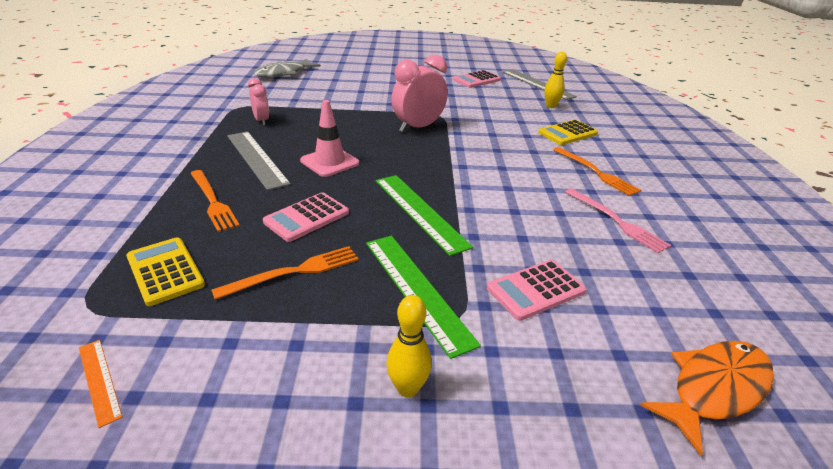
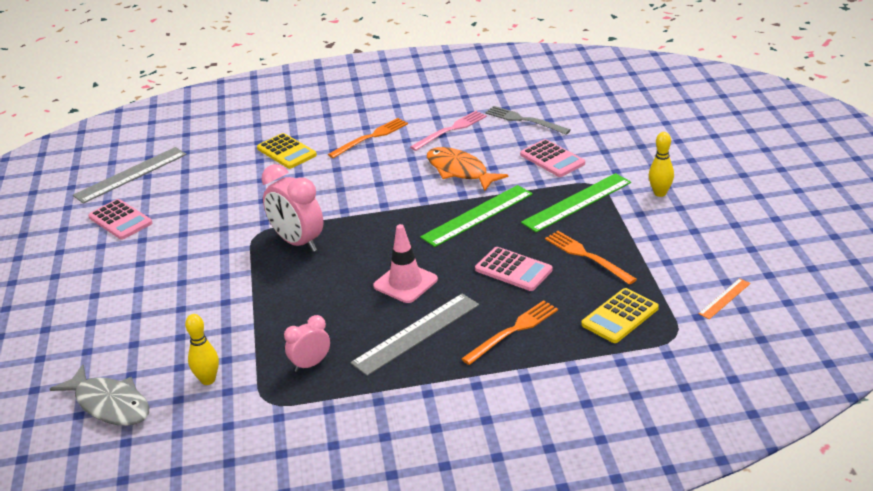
camera: 95 degrees left, 0 degrees up
yellow bowling pin [544,52,567,108] -> yellow bowling pin moved to [185,314,219,385]
orange fish [640,341,774,455] -> orange fish moved to [427,147,508,191]
none -> grey fork [485,106,571,134]

